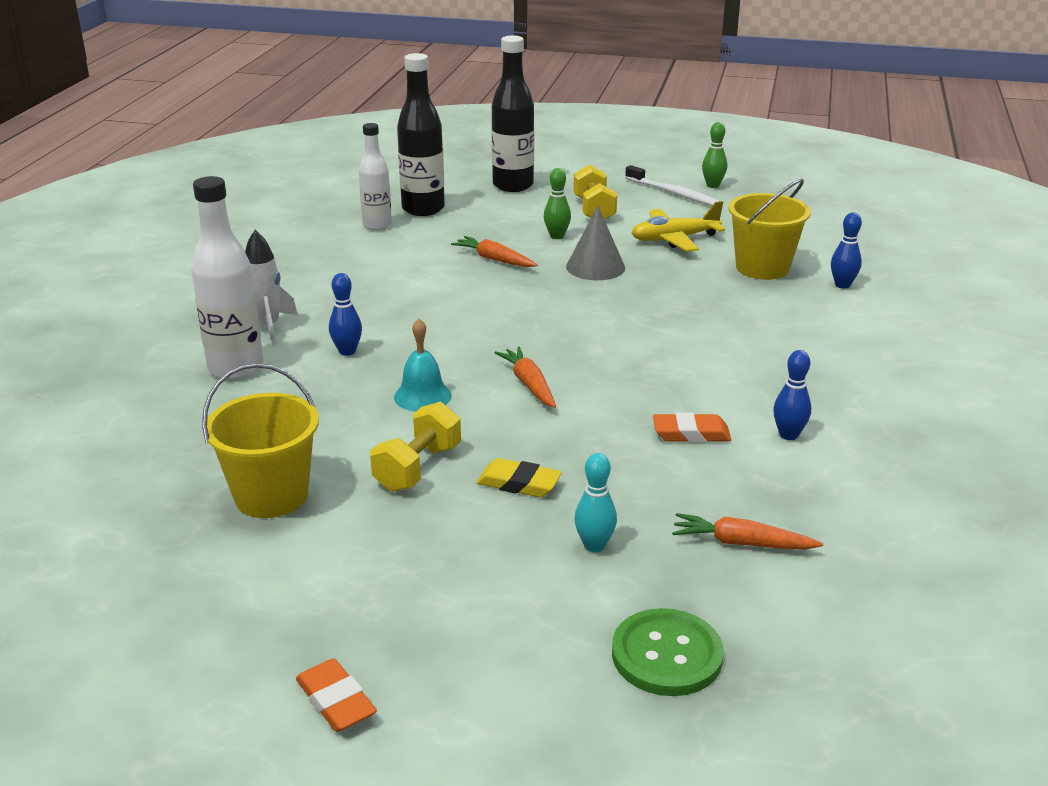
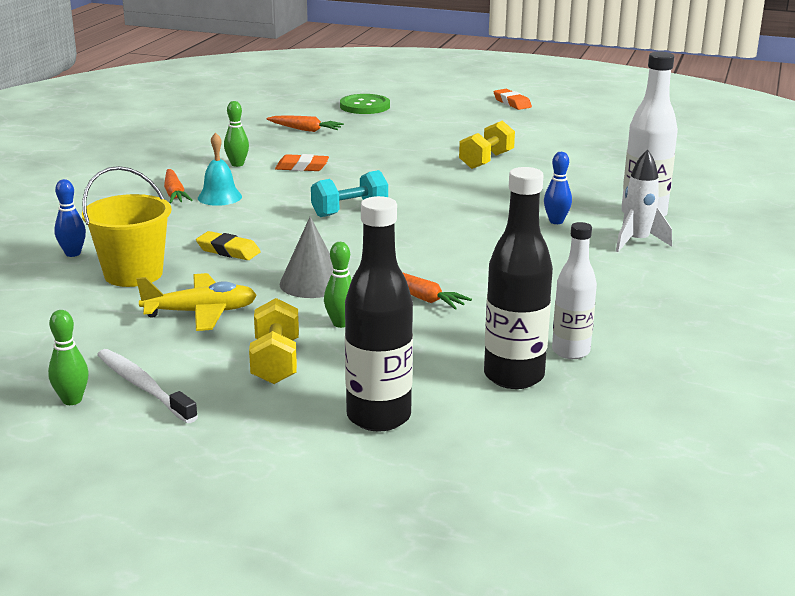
camera: 175 degrees left, 5 degrees down
yellow bucket [202,363,319,518] -> none
turquoise bell [394,318,452,412] -> turquoise bell moved to [198,132,242,206]
yellow eraser [476,458,562,497] -> yellow eraser moved to [196,231,261,260]
orange carrot [495,346,556,408] -> orange carrot moved to [164,169,192,203]
turquoise bowling pin [574,453,617,553] -> none
blue bowling pin [773,350,811,440] -> green bowling pin [224,101,249,167]
none -> turquoise dumbbell [311,170,388,217]

